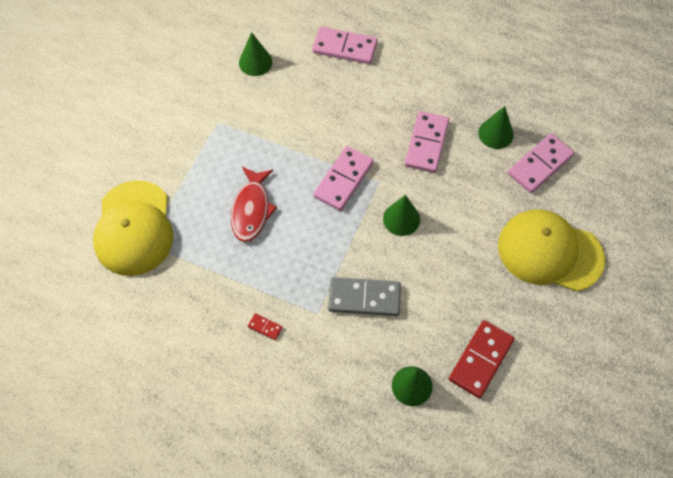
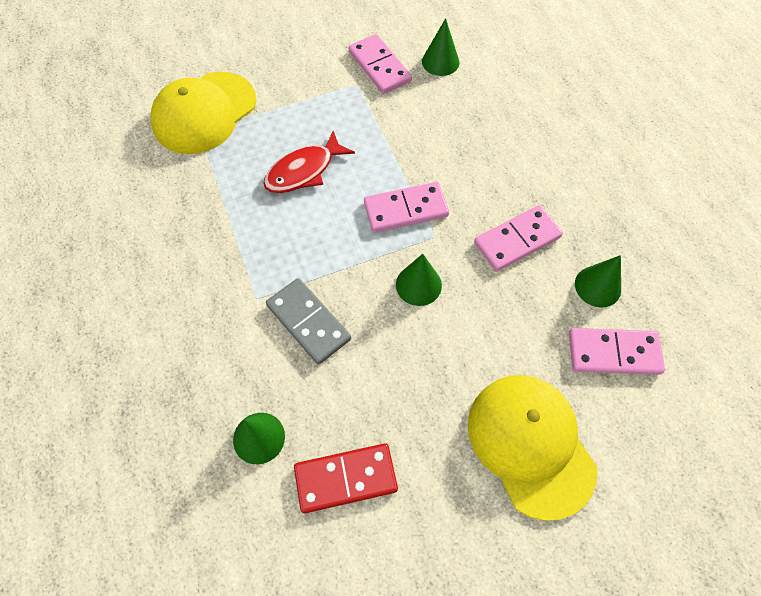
camera: 45 degrees right, 0 degrees up
red domino [248,313,283,340] -> none
pink domino [312,27,377,64] -> pink domino moved to [349,34,412,94]

